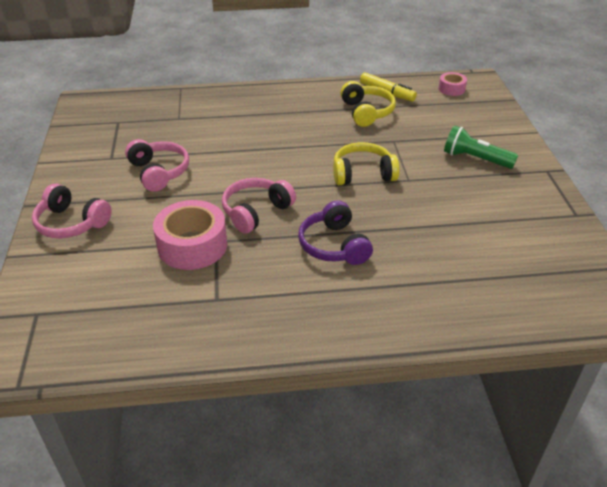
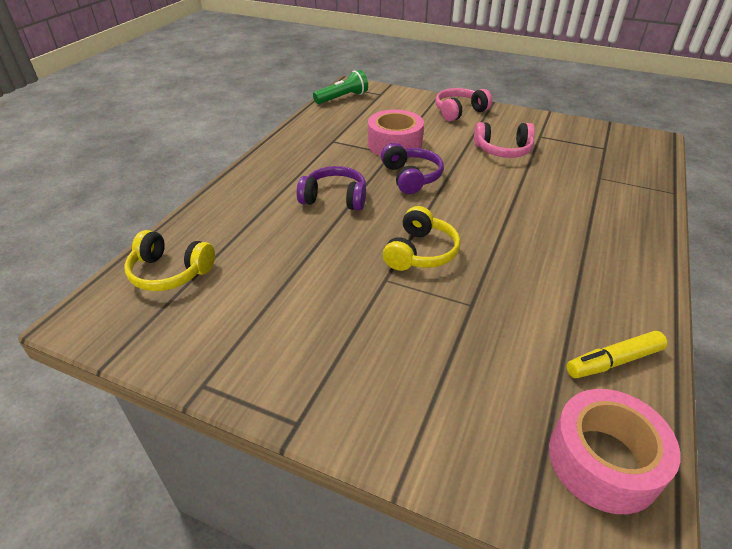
camera: 120 degrees right, 0 degrees up
pink headphones [222,178,296,234] -> purple headphones [381,143,444,194]
yellow headphones [340,81,396,127] -> yellow headphones moved to [125,230,215,291]
pink tape [439,72,467,96] -> pink tape [549,389,680,514], size x1.93
green flashlight [444,125,518,169] -> green flashlight moved to [313,70,368,104]

